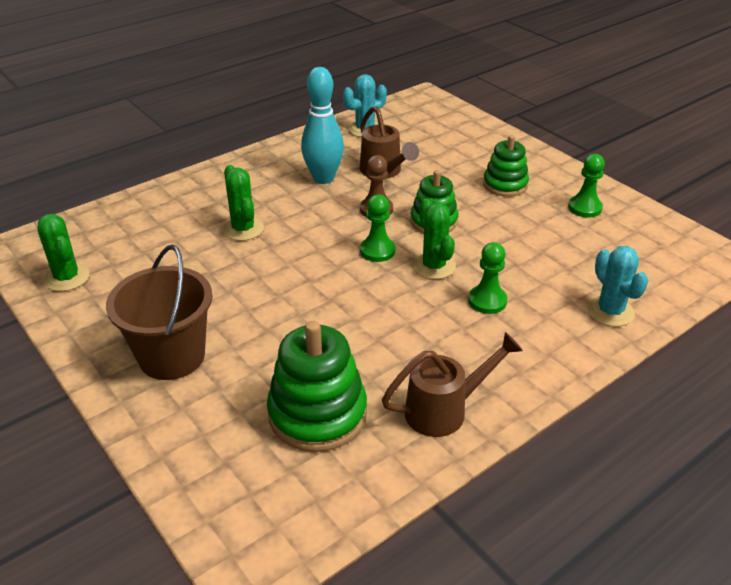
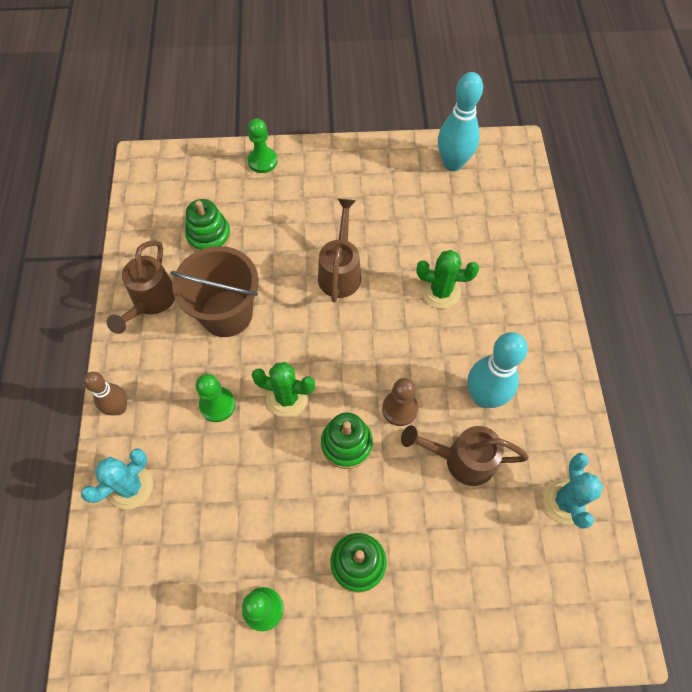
camera: 125 degrees right, 25 degrees up
green cactus [37,214,90,291] -> turquoise bowling pin [438,72,483,171]
brown bucket [106,245,213,380] -> brown bucket moved to [170,246,259,337]
green stacking toy [267,321,367,452] -> green stacking toy [185,199,231,251], size x0.64
green pawn [360,195,396,262] -> green pawn moved to [247,119,278,173]
turquoise cactus [587,246,649,327] -> turquoise cactus turned 60 degrees counterclockwise [81,448,153,510]
none -> brown bowling pin [83,372,127,416]
none -> brown watering can [318,199,361,303]

